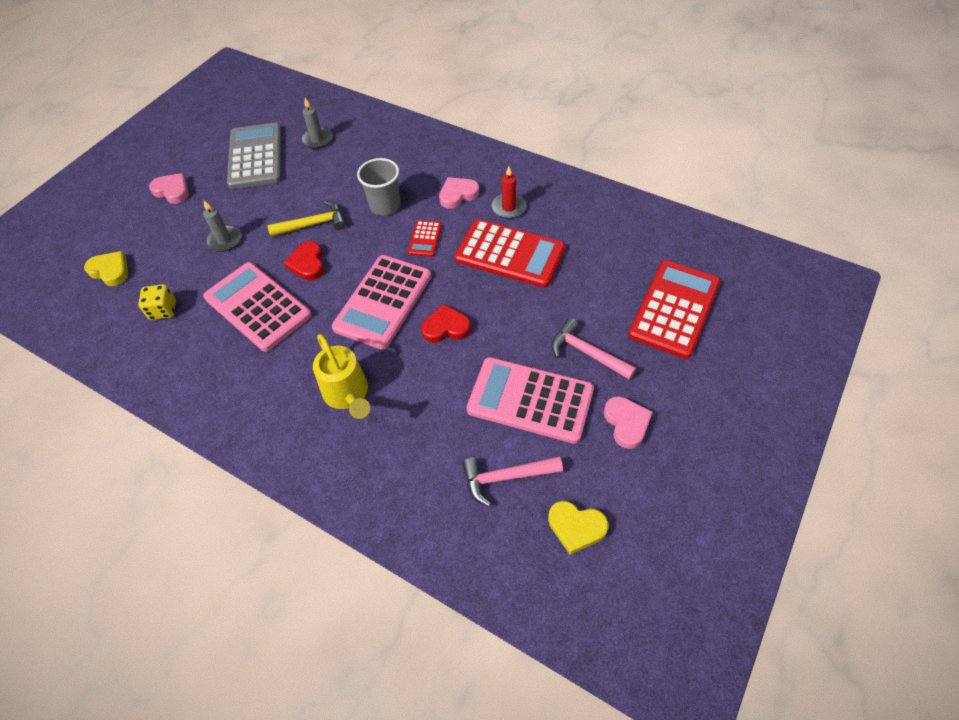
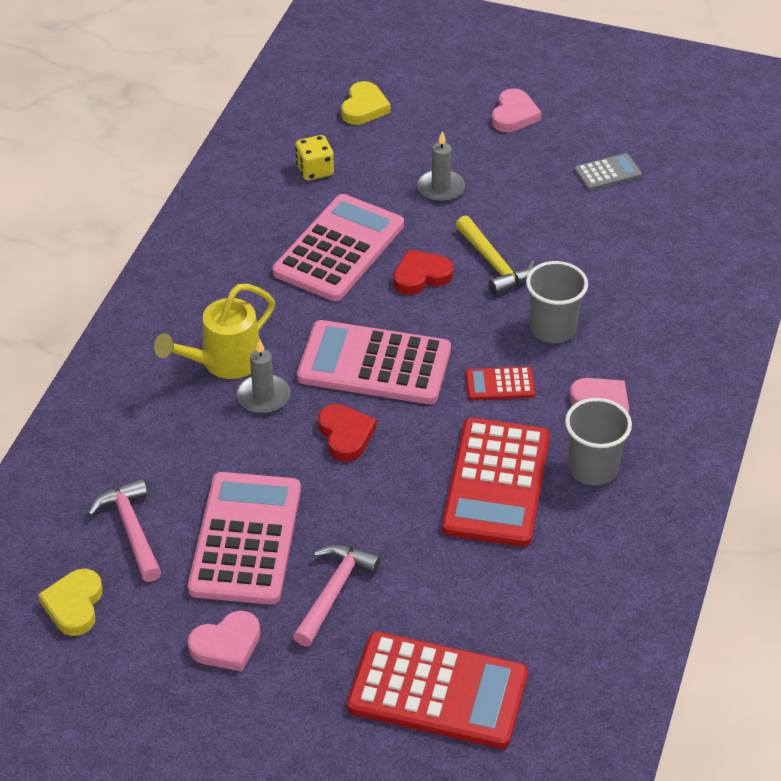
camera: 75 degrees right, 10 degrees down
grey calculator [227,123,281,189] -> grey calculator [574,153,642,190], size x0.47
grey candle [301,98,333,149] -> grey candle moved to [237,339,290,414]
red candle [492,166,526,219] -> grey cup [565,398,632,486]

